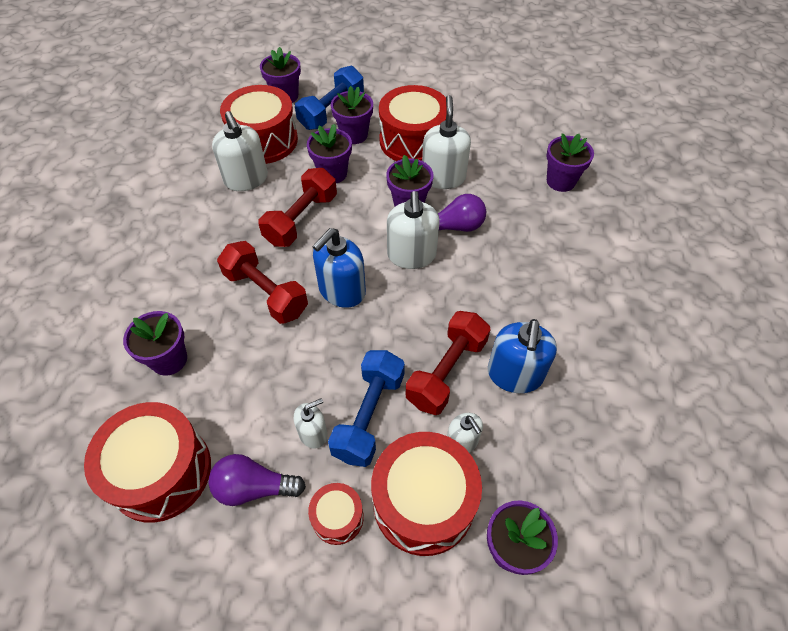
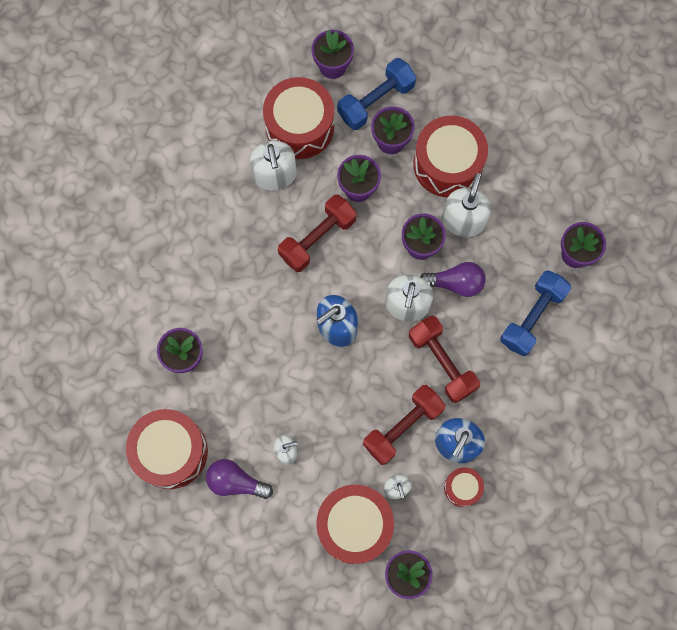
camera: 15 degrees right, 20 degrees up
red dumbbell [217,241,308,324] -> red dumbbell moved to [409,316,480,403]
red drum [308,483,364,545] -> red drum moved to [444,467,484,507]
blue dumbbell [328,350,405,467] -> blue dumbbell moved to [500,270,571,356]

